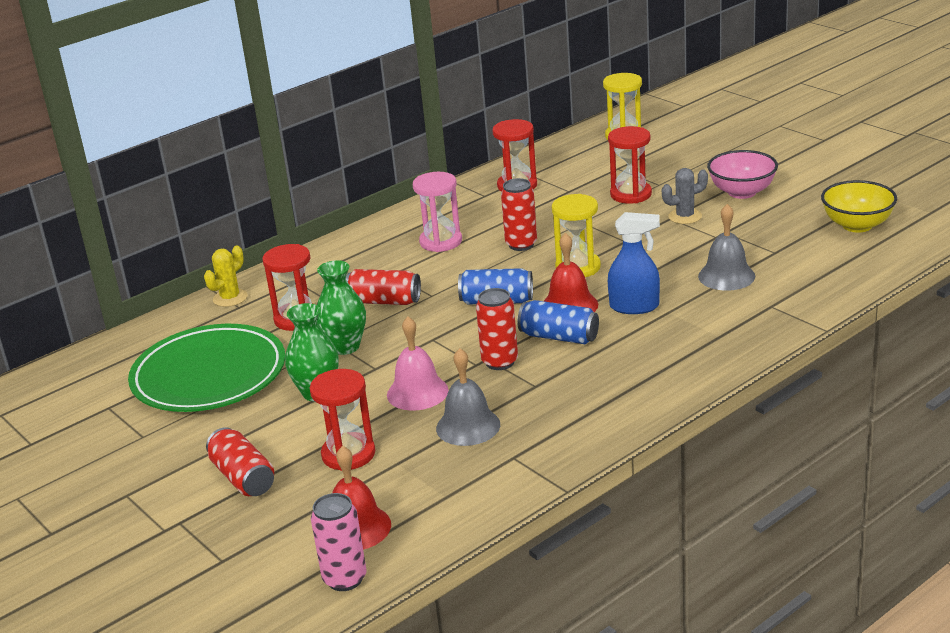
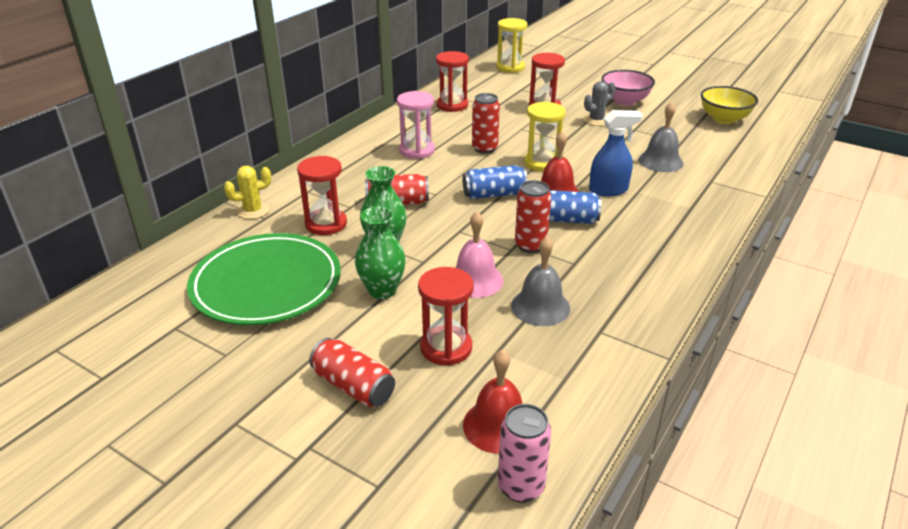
camera: 20 degrees left, 5 degrees up
yellow cactus [204,245,248,307] -> yellow cactus turned 45 degrees clockwise [224,166,271,219]

